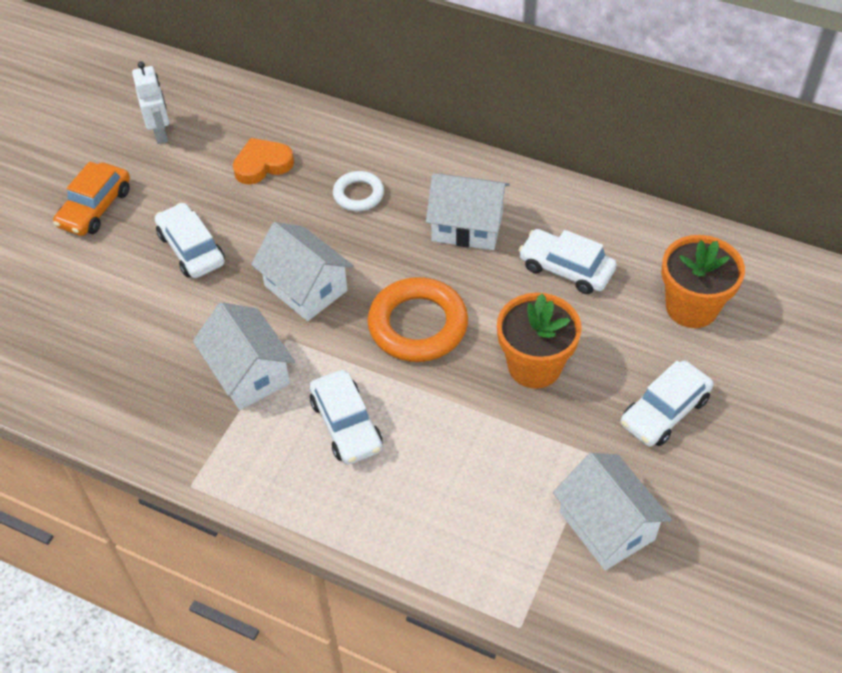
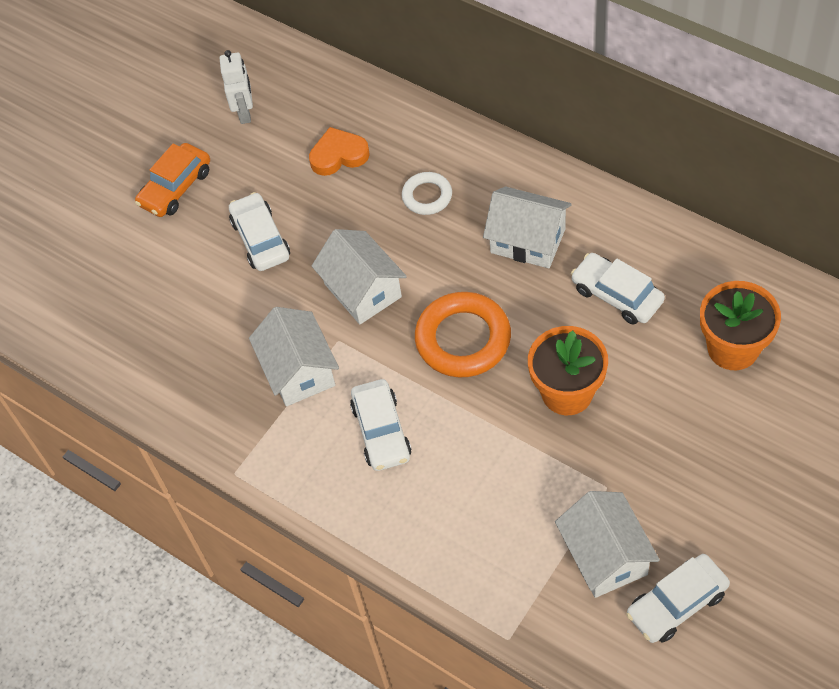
camera: 15 degrees right, 5 degrees up
white car [621,361,714,446] -> white car moved to [626,554,730,643]

